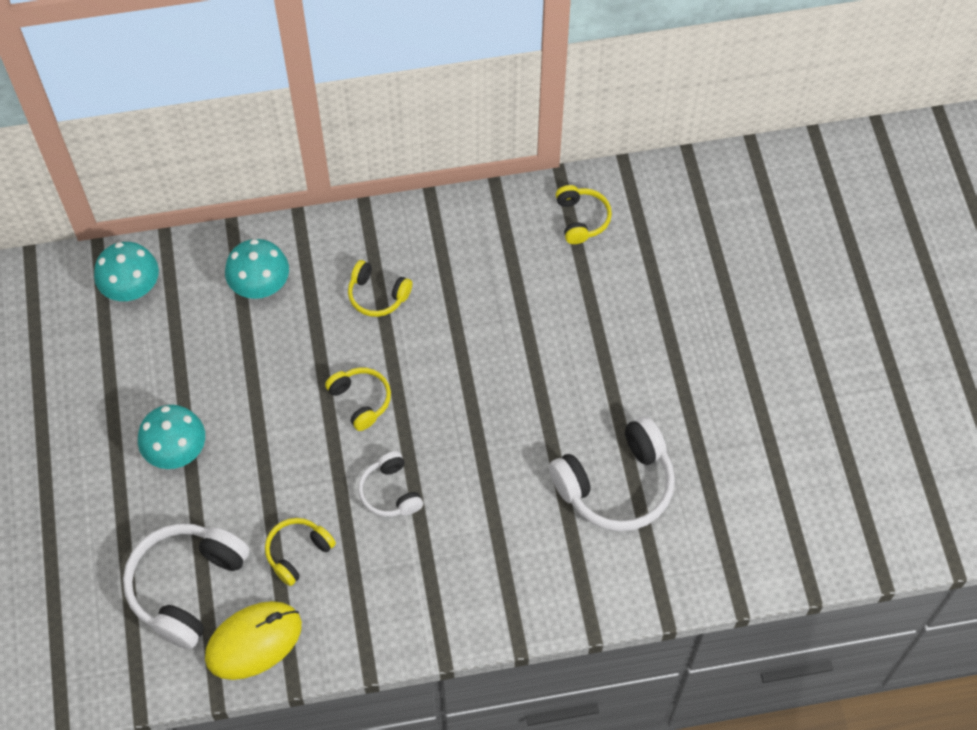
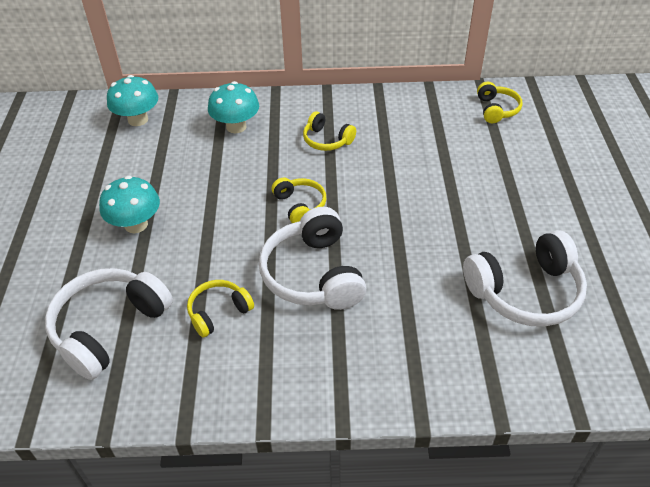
camera: 10 degrees right, 15 degrees down
yellow mouse [205,601,302,680] -> none
white headphones [358,451,423,517] -> white headphones [259,207,366,310], size x1.82

